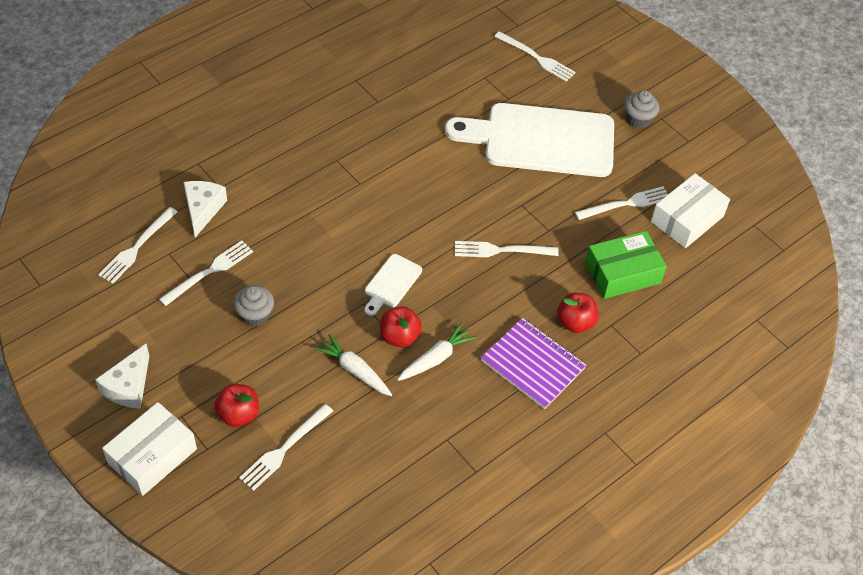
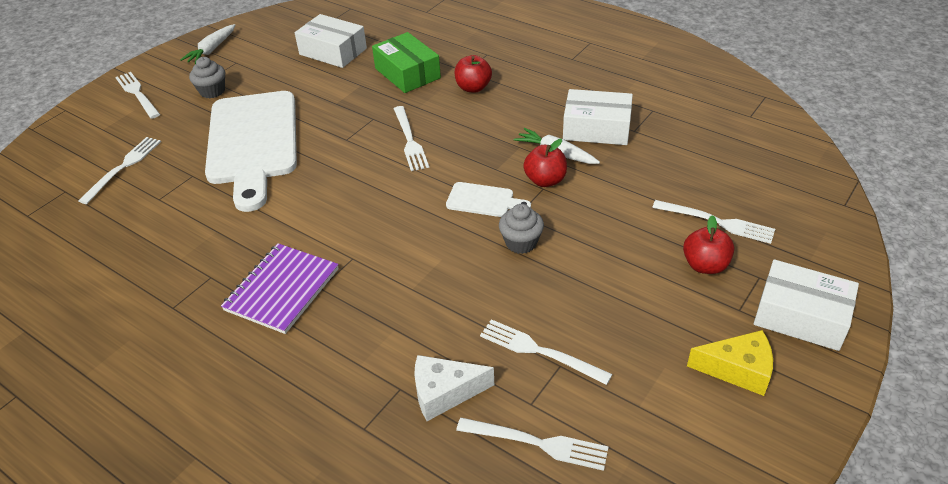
camera: 100 degrees left, 10 degrees down
white cheese [95,344,149,409] -> yellow cheese [687,330,773,396]
grey cupcake [234,285,274,327] -> grey cupcake moved to [499,204,544,254]
white carrot [314,334,392,396] -> white carrot moved to [180,24,235,64]
purple notebook [481,318,587,409] -> purple notebook moved to [221,243,339,334]
white fork [575,186,668,220] -> white fork moved to [115,72,160,119]
none -> white box [563,89,633,145]

